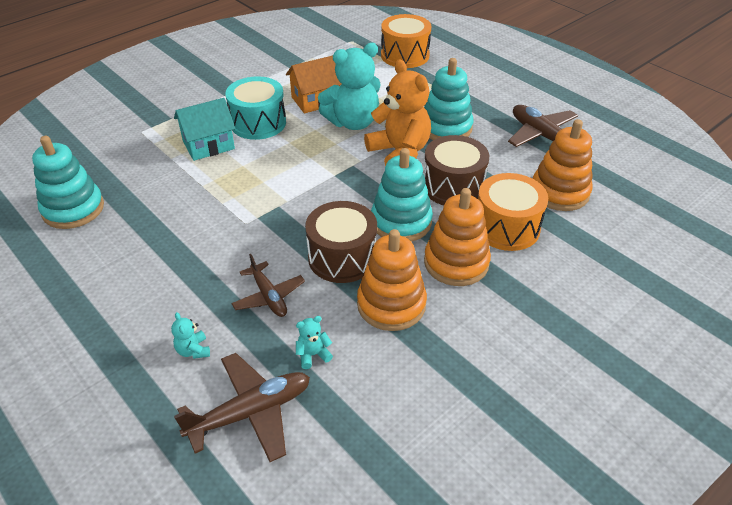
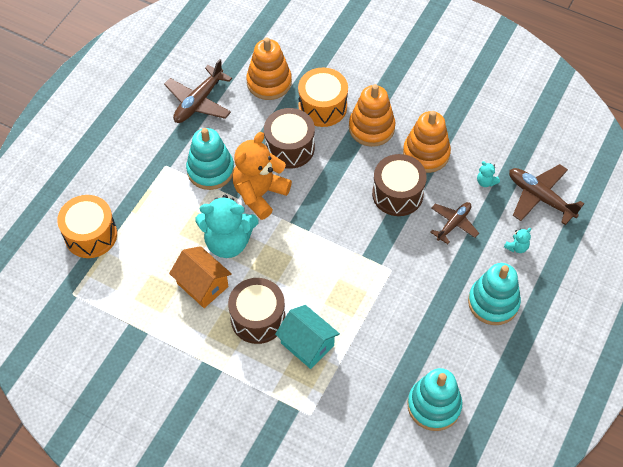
camera: 110 degrees left, 15 degrees up
turquoise drum [225,76,286,140] -> brown drum [228,278,285,344]
turquoise teddy bear [318,43,380,130] -> turquoise teddy bear turned 135 degrees clockwise [196,194,258,258]
turquoise stacking toy [371,148,433,242] -> turquoise stacking toy moved to [468,263,521,325]

